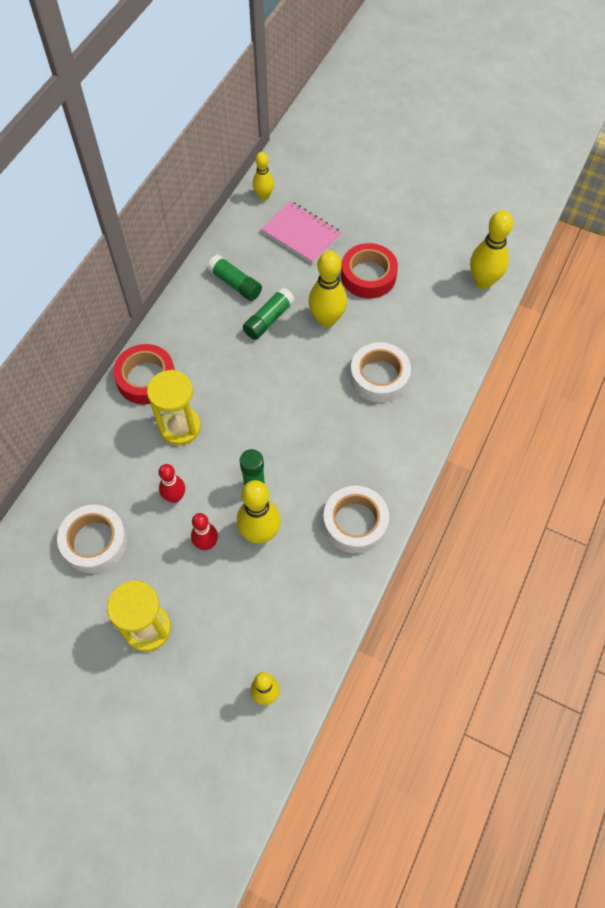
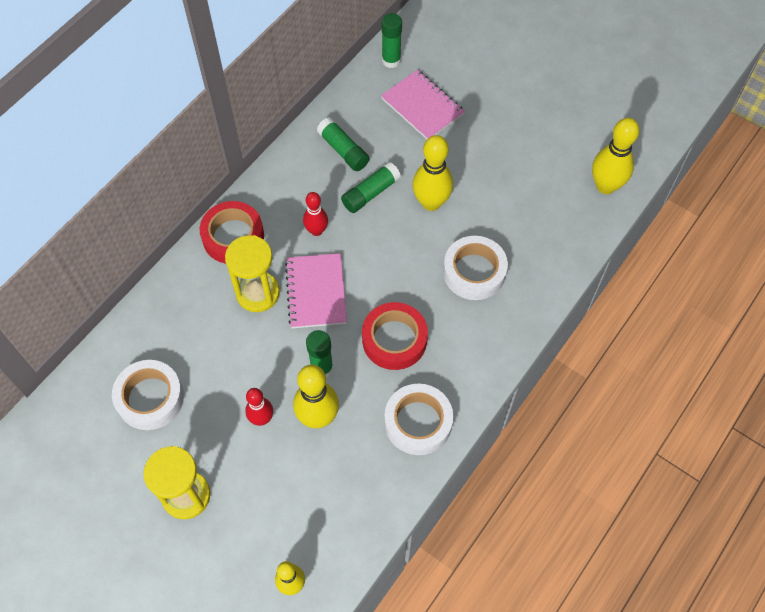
camera: 10 degrees right, 0 degrees up
red bowling pin [159,464,185,503] -> red bowling pin moved to [303,192,328,236]
yellow bowling pin [253,152,274,200] -> green glue stick [382,13,402,68]
red tape [341,243,398,299] -> red tape moved to [362,302,428,370]
none -> pink notebook [285,253,347,328]

